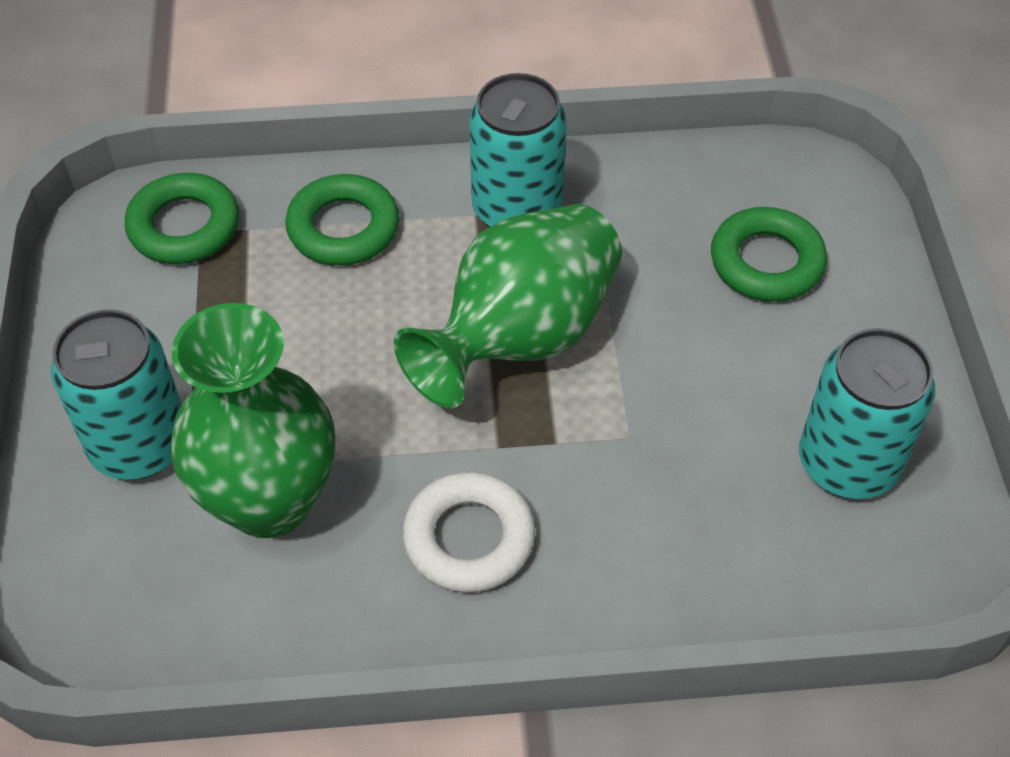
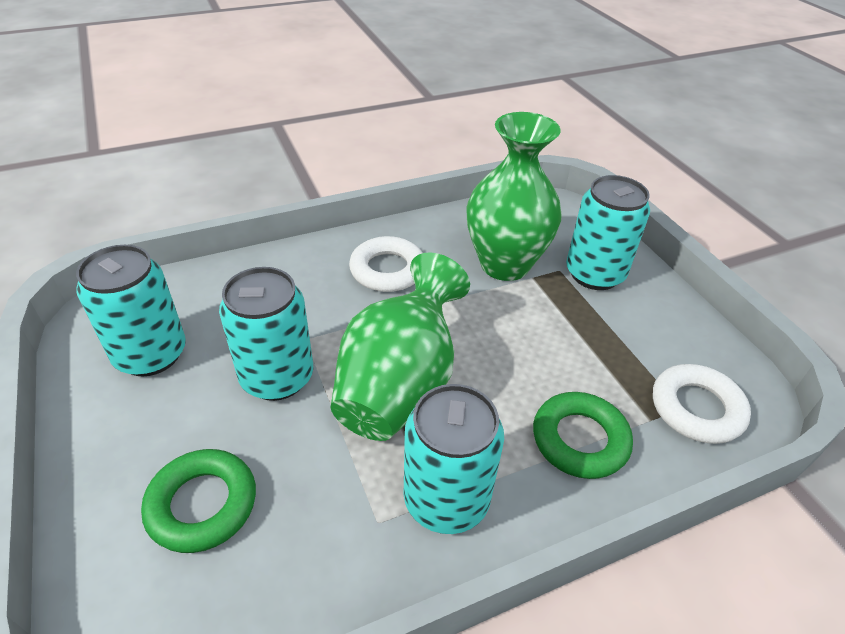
camera: 160 degrees right, 10 degrees down
green ring [125,173,239,264] -> white ring [653,364,751,444]
none -> turquoise can [219,267,313,401]

